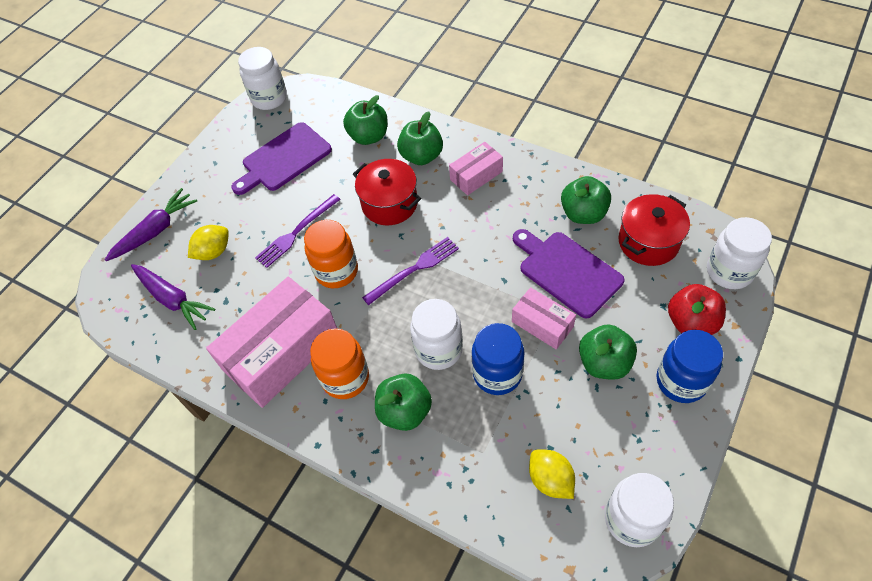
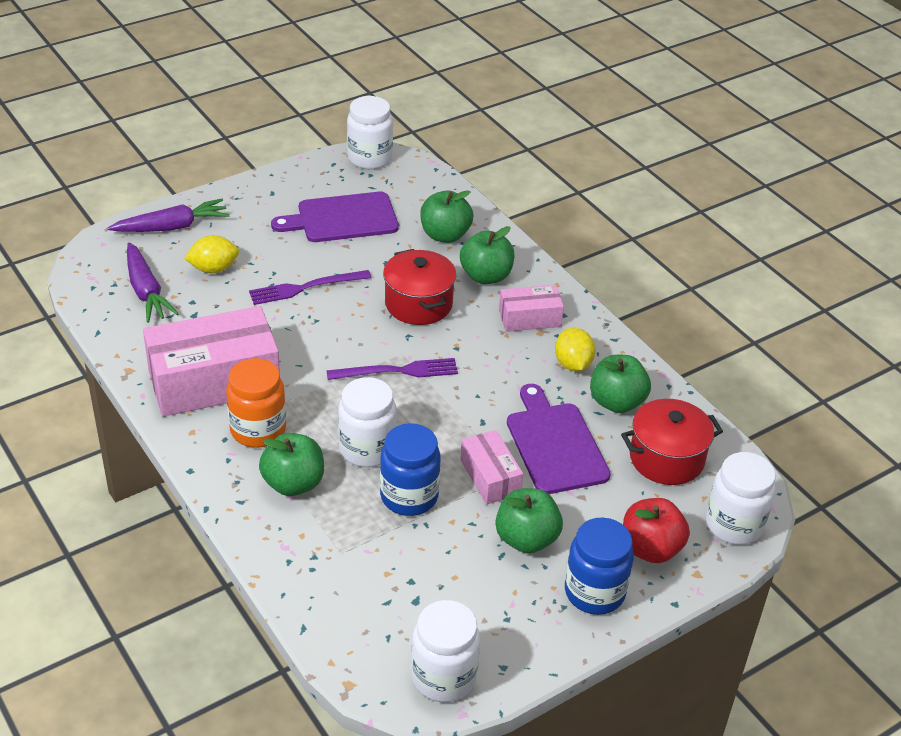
camera: 20 degrees right, 15 degrees down
orange jar [304,220,358,288] -> none
yellow lemon [529,450,575,499] -> yellow lemon moved to [555,328,596,371]

